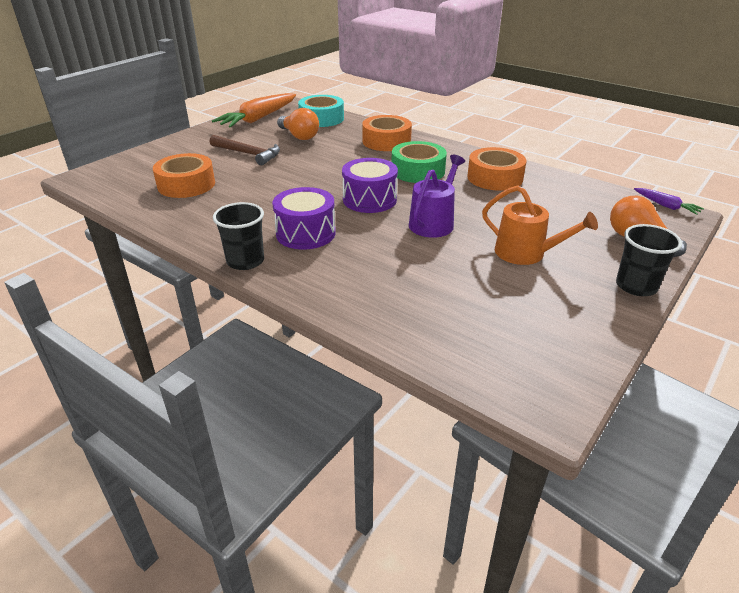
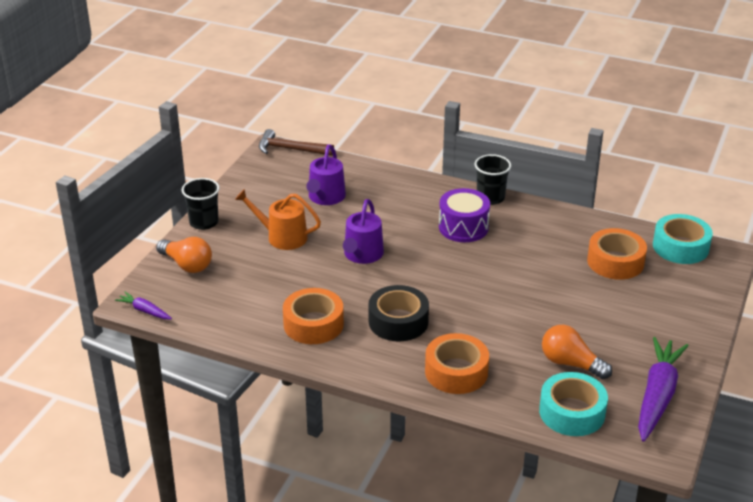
camera: 165 degrees right, 0 degrees up
brown hammer [210,135,280,165] -> brown hammer moved to [259,129,334,156]
orange carrot [212,93,296,128] -> purple carrot [638,337,688,442]
purple drum [342,158,398,213] -> none
green tape [391,141,447,183] -> black tape [368,285,429,341]
none -> purple watering can [306,144,346,205]
none -> turquoise tape [653,214,713,264]

